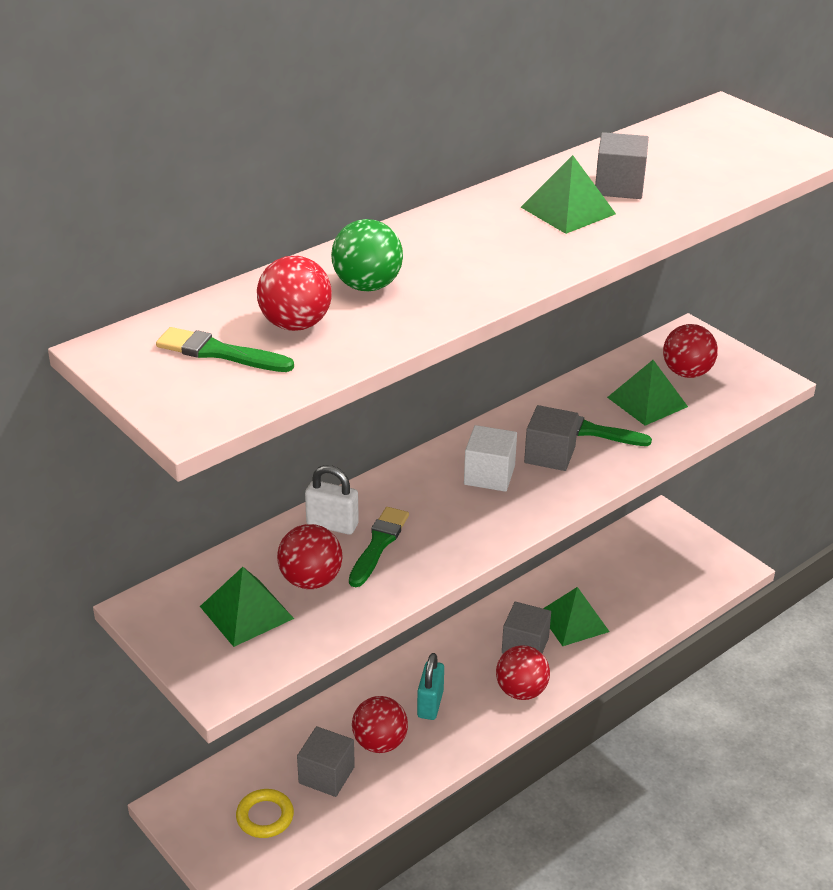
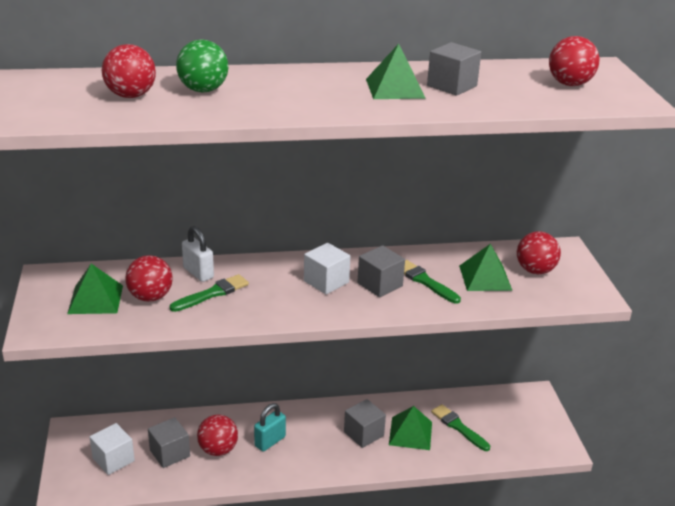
camera: 30 degrees right, 5 degrees down
green brush [156,327,294,372] -> green brush moved to [431,404,490,451]
yellow ring [236,789,294,838] -> white cube [90,423,135,475]
red ball [496,645,550,700] -> red ball moved to [549,36,599,86]

